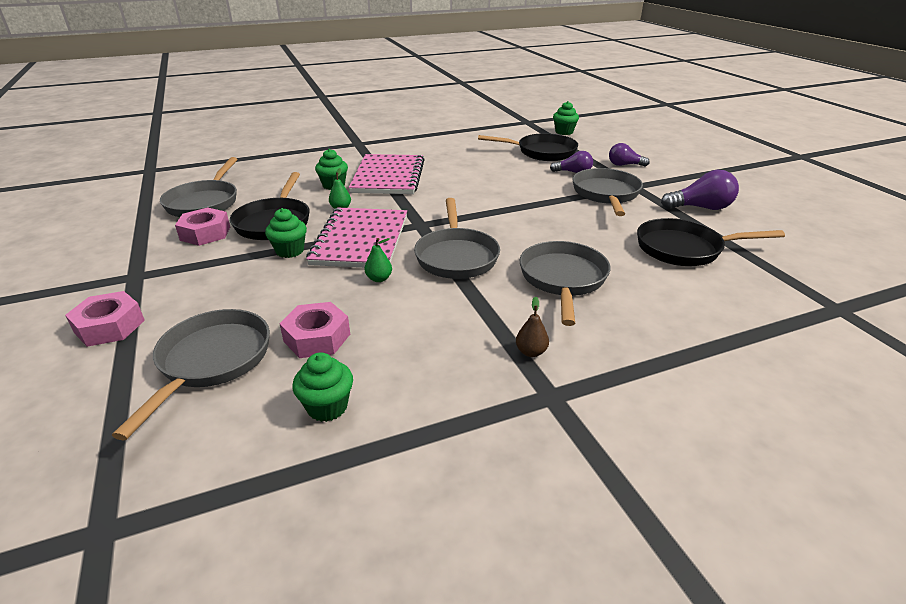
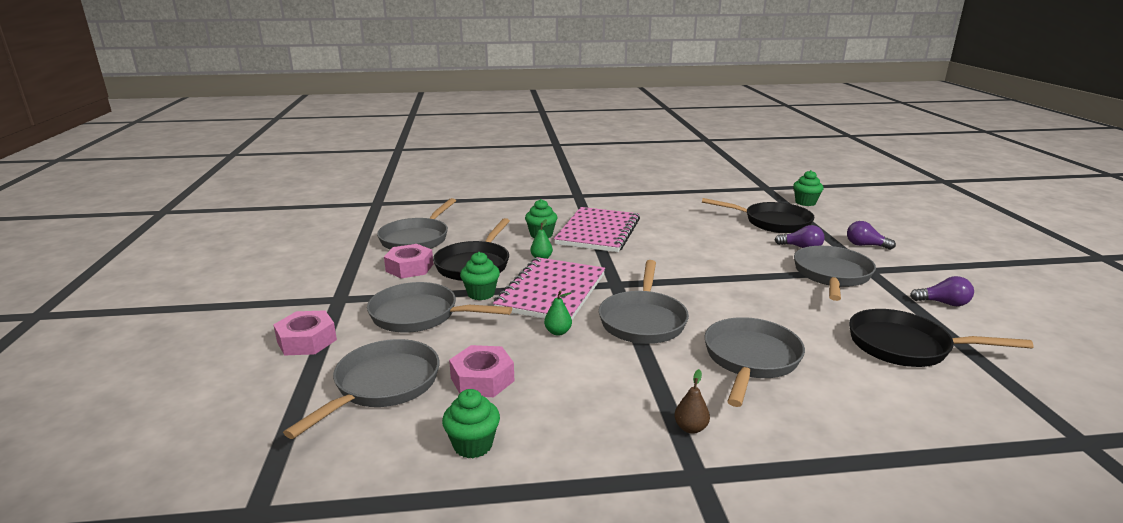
camera: 15 degrees right, 10 degrees down
purple light bulb [661,170,739,210] -> purple light bulb [910,276,974,306], size x0.66
none -> grey pan [367,282,512,333]

